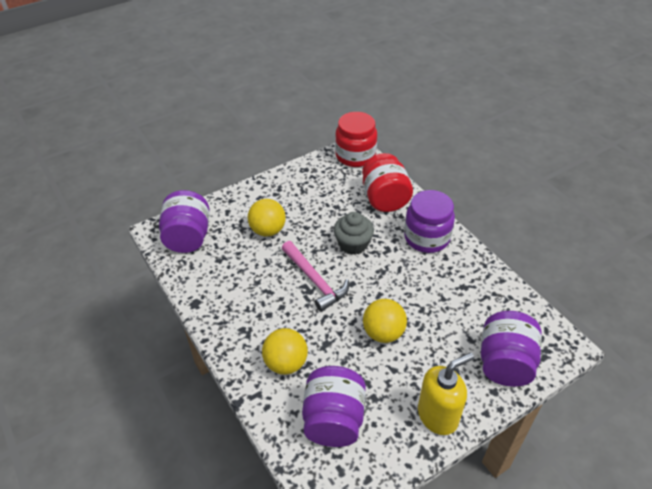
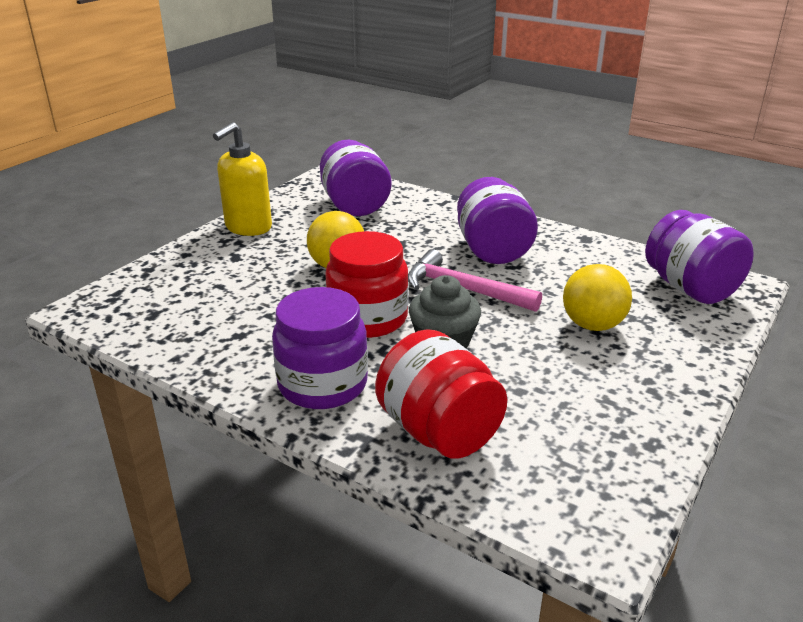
camera: 155 degrees right, 15 degrees down
yellow ball [262,328,308,375] -> none
red jar [335,112,377,167] -> red jar moved to [325,231,409,338]
purple jar [481,311,542,387] -> purple jar moved to [457,177,538,264]

